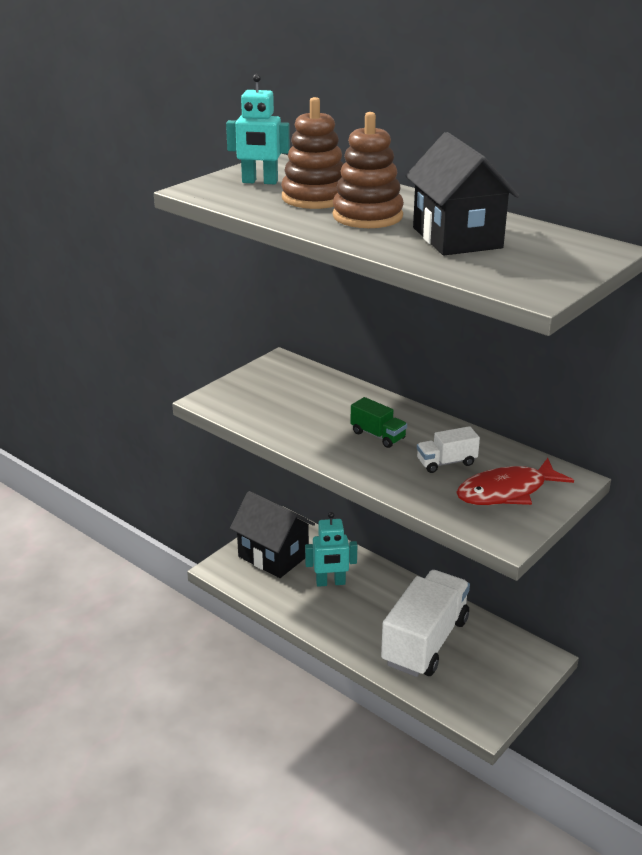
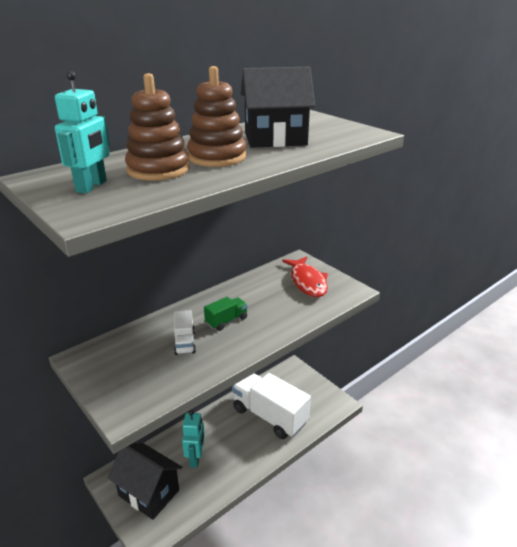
camera: 80 degrees left, 0 degrees up
black house [230,491,315,578] -> black house turned 75 degrees clockwise [107,443,182,520]
white truck [417,426,480,473] -> white truck moved to [174,310,196,355]

